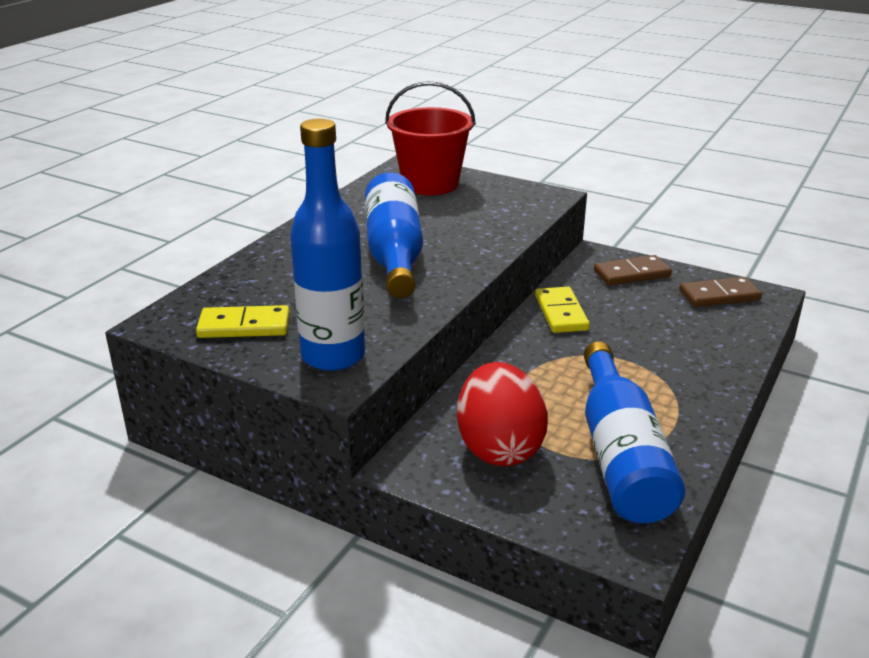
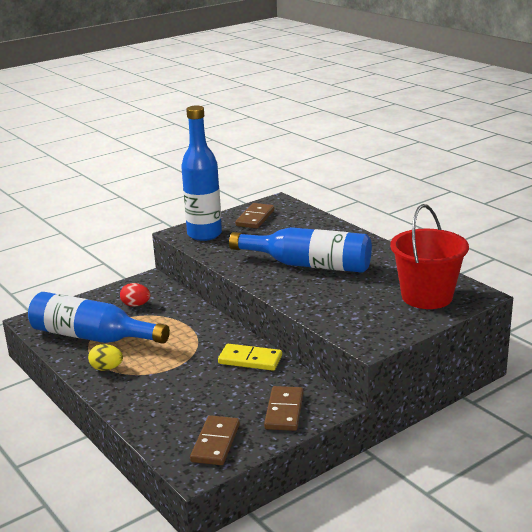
camera: 115 degrees right, 5 degrees down
yellow domino [196,305,290,338] -> brown domino [235,203,275,229]
red egg [457,362,548,466] -> red egg [120,283,150,307], size x0.48
none -> yellow egg [88,344,123,371]

